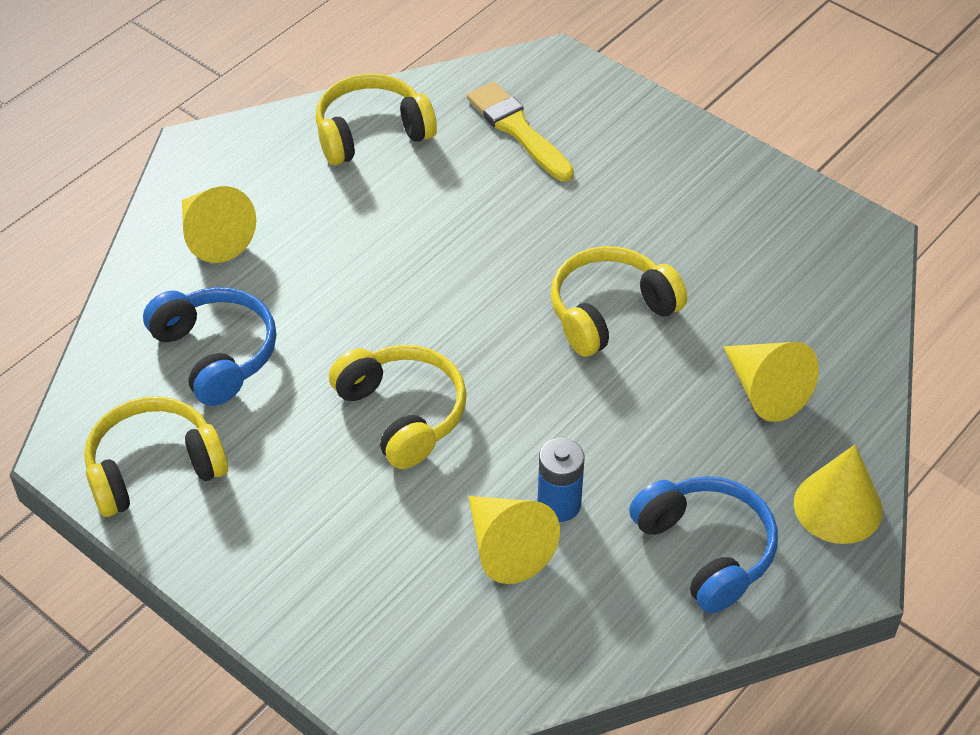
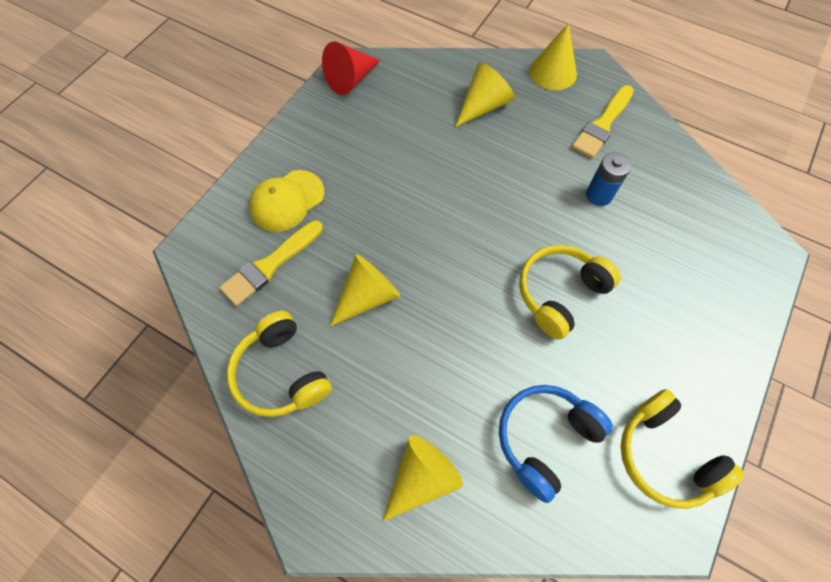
camera: 100 degrees left, 15 degrees up
yellow cone [468,496,560,584] -> yellow cone moved to [330,254,400,327]
yellow headphones [551,246,687,357] -> none
blue headphones [629,476,778,614] -> yellow brush [572,85,634,158]
none -> yellow cap [249,170,324,232]
none -> red cone [322,41,380,95]

